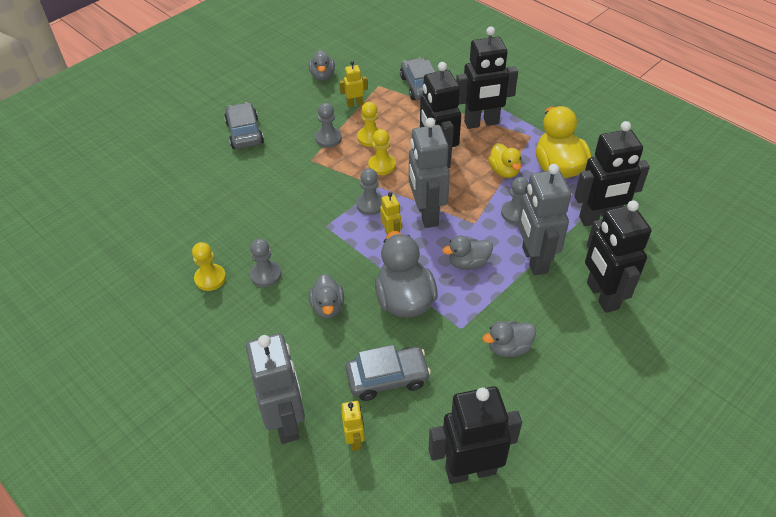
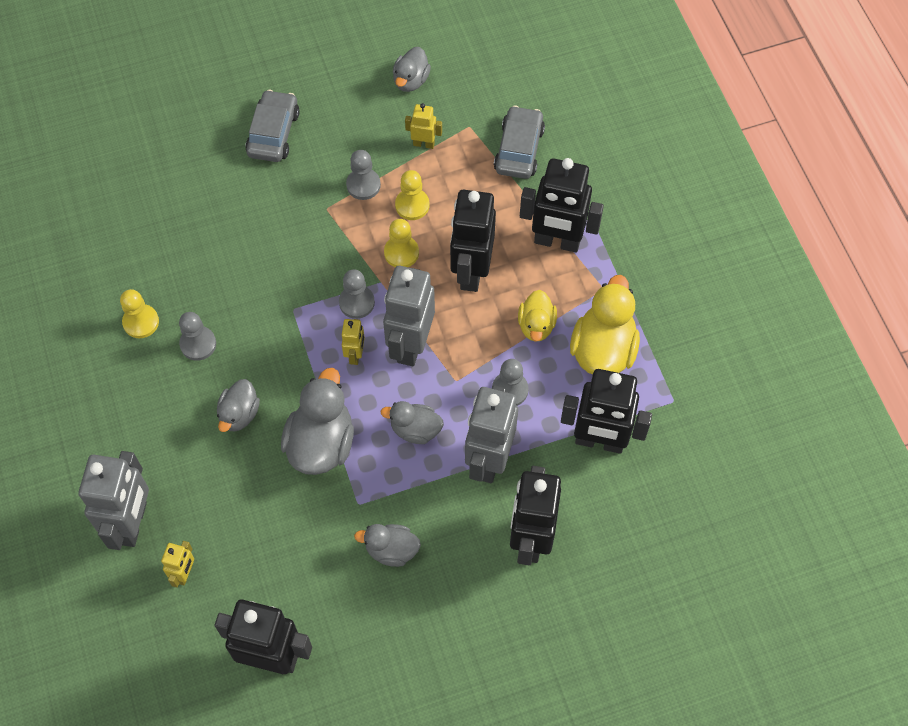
camera: 25 degrees right, 15 degrees up
grey car [346,345,431,401] -> none

